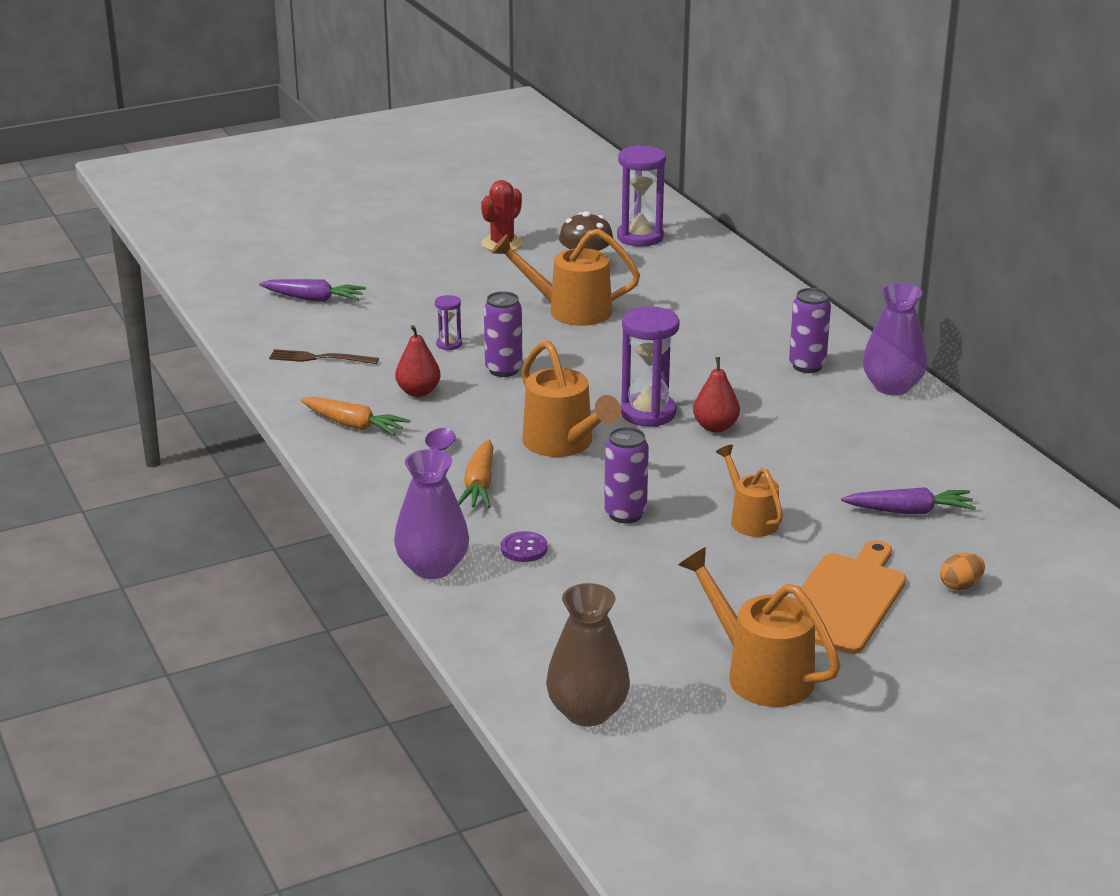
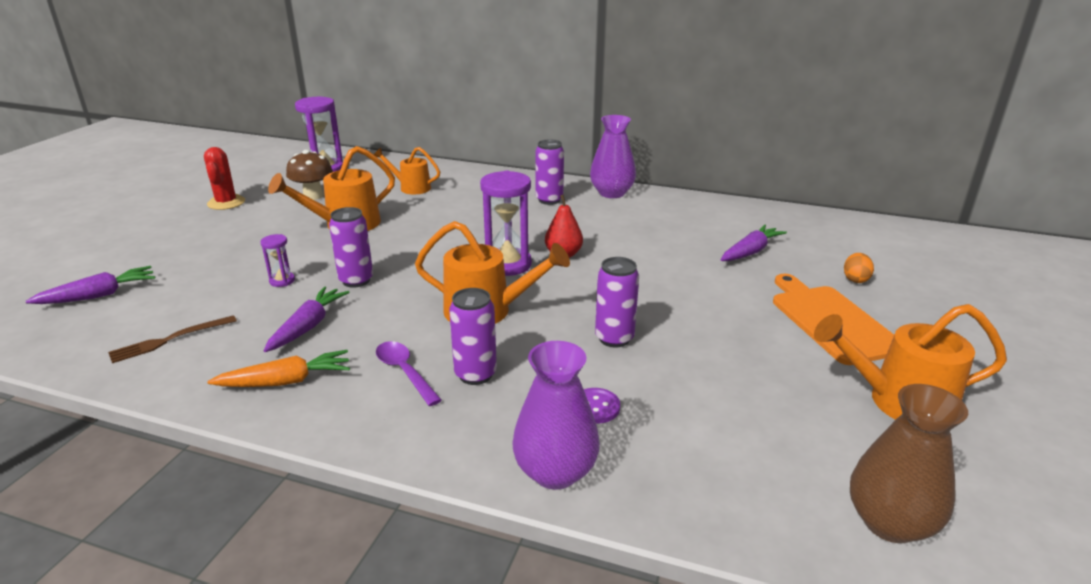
camera: 45 degrees left, 0 degrees up
red pear [395,325,441,397] -> purple carrot [264,287,350,352]
orange carrot [458,439,493,508] -> purple can [449,288,497,385]
orange watering can [716,445,783,537] -> orange watering can moved to [374,147,440,194]

